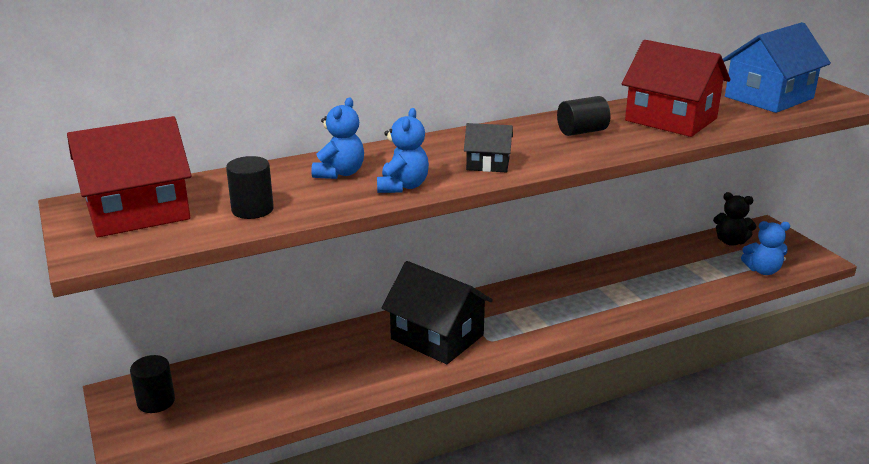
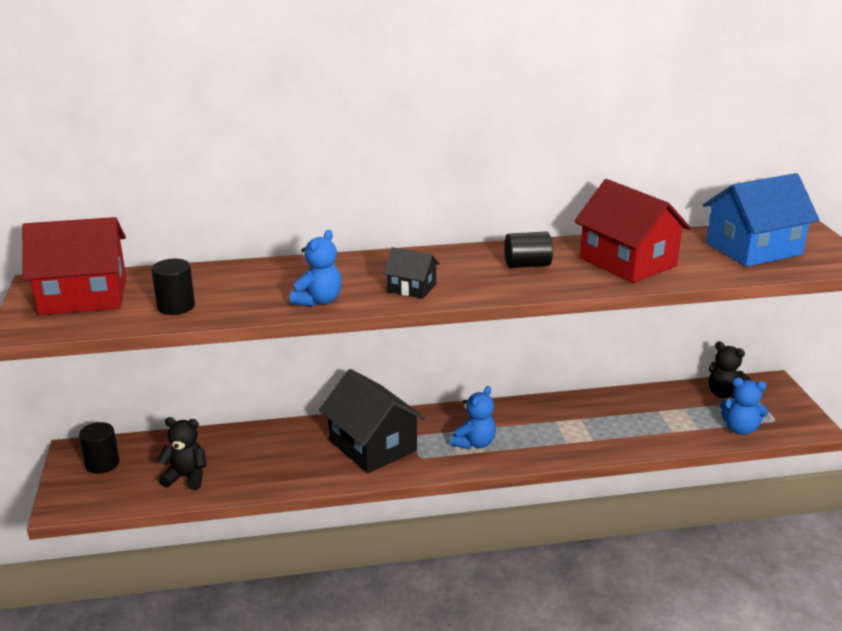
camera: 15 degrees right, 0 degrees up
blue teddy bear [311,97,364,179] -> blue teddy bear moved to [450,386,496,450]
none -> black teddy bear [157,417,207,490]

